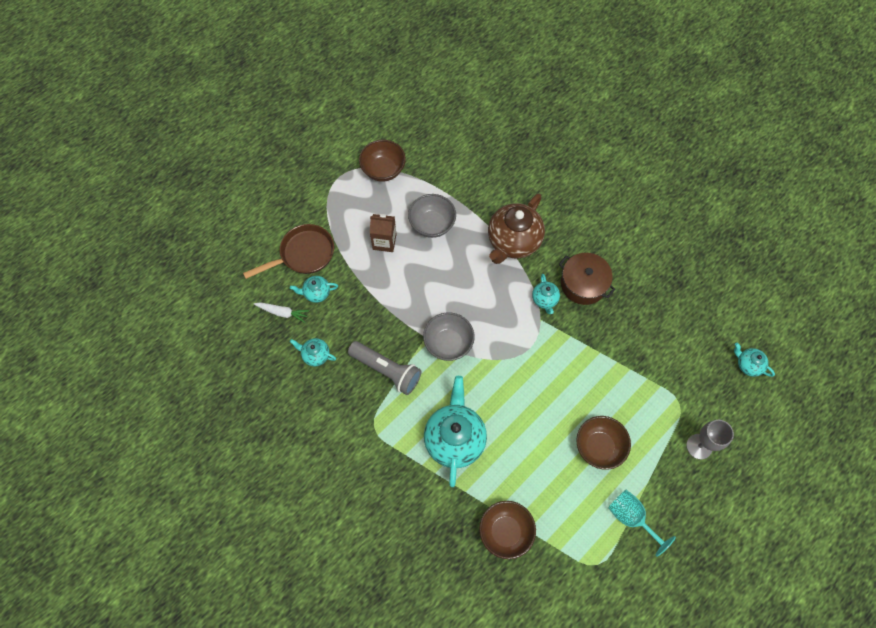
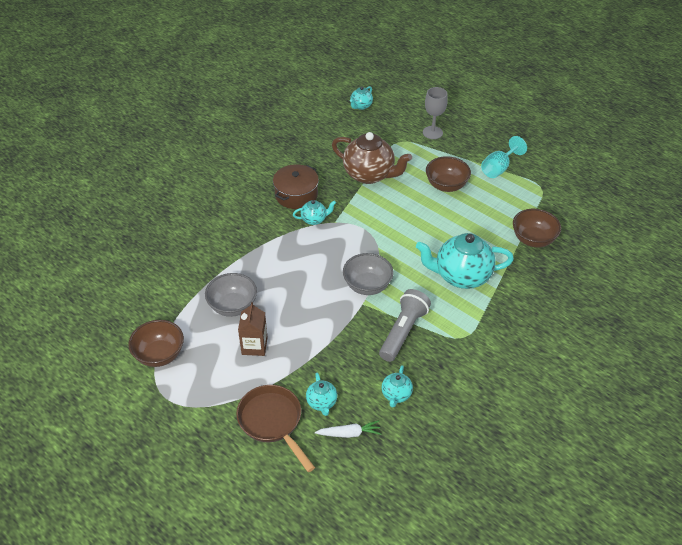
camera: 95 degrees left, 20 degrees down
white carrot [254,302,309,323] -> white carrot turned 75 degrees clockwise [315,420,381,438]
brown teapot [488,194,545,264] -> brown teapot moved to [332,132,412,184]

